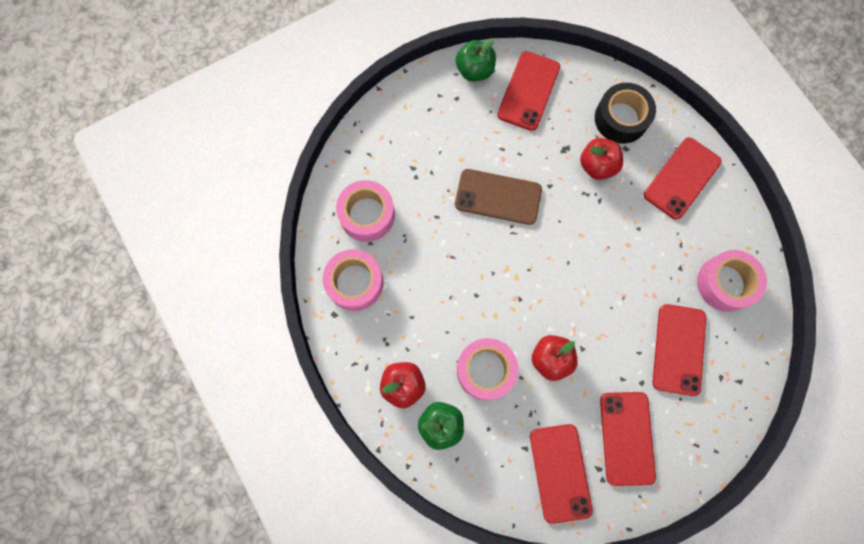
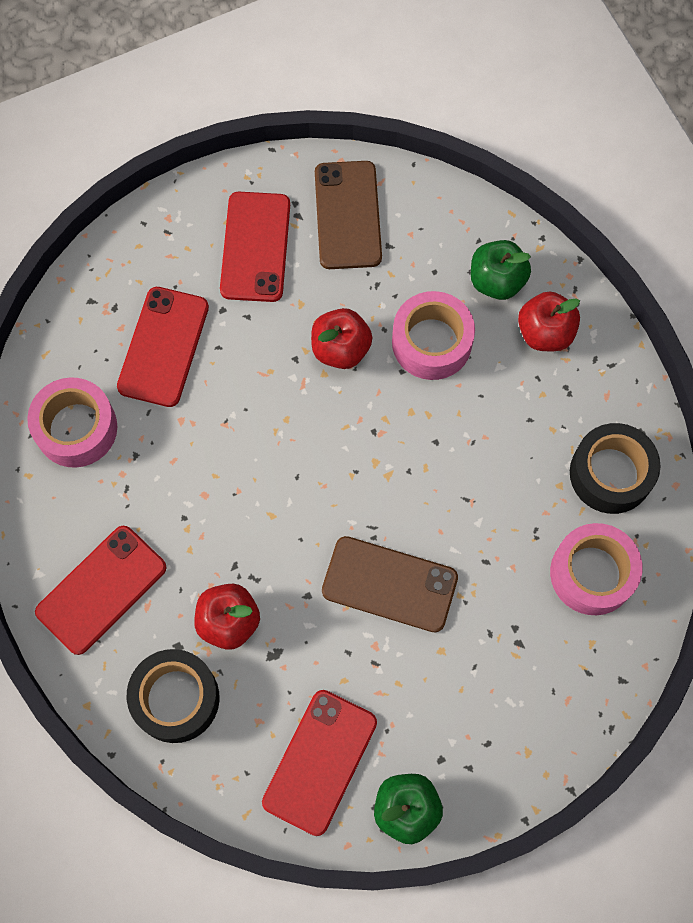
camera: 175 degrees left, 5 degrees down
pink tape [323,249,384,311] -> black tape [570,423,661,514]
red phone [530,424,593,524] -> brown phone [315,161,382,269]

